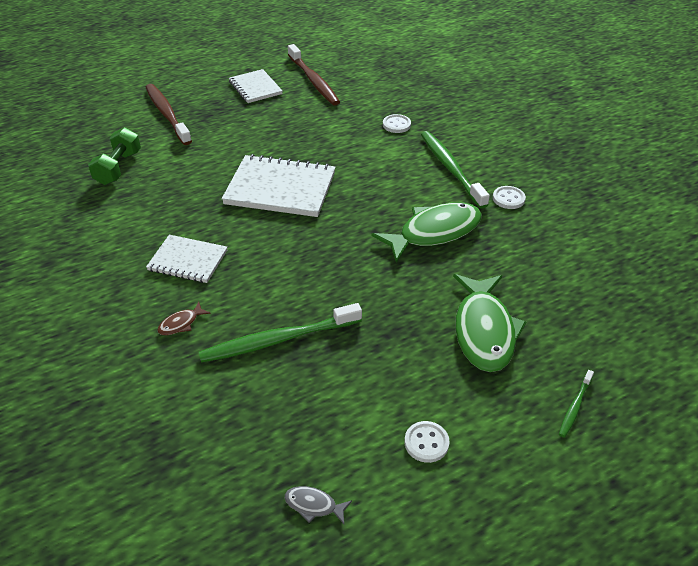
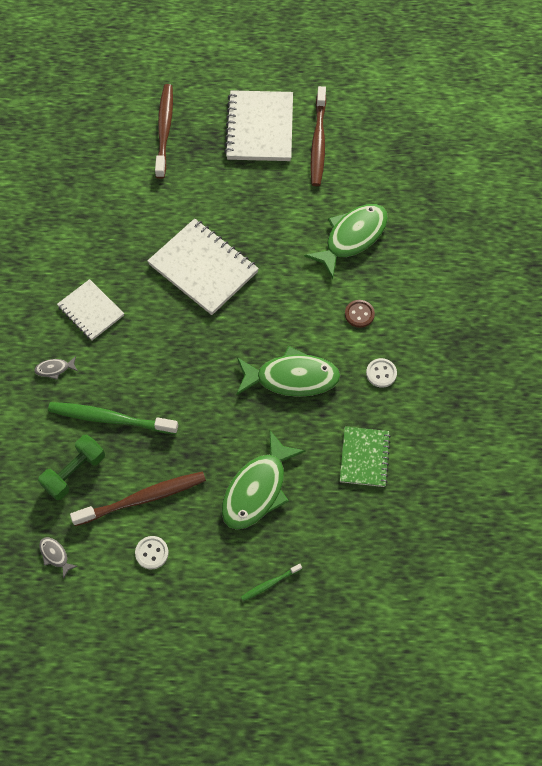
camera: 30 degrees right, 20 degrees up
green dumbbell [88,127,141,185] -> green dumbbell moved to [38,435,105,500]
brown fish [157,302,211,335] -> grey fish [34,356,78,380]
white notebook [229,69,282,103] -> white notebook [224,90,293,161], size x1.65
white button [383,114,411,133] -> green fish [304,204,388,279]
green toothbrush [421,131,490,209] -> brown button [345,300,375,328]
none -> brown toothbrush [70,471,206,526]
none -> green notebook [340,426,391,487]

